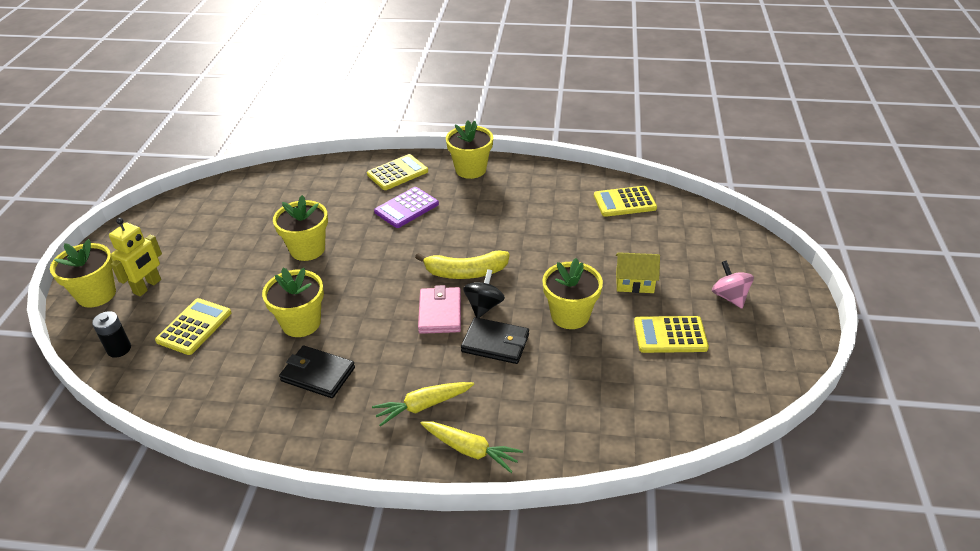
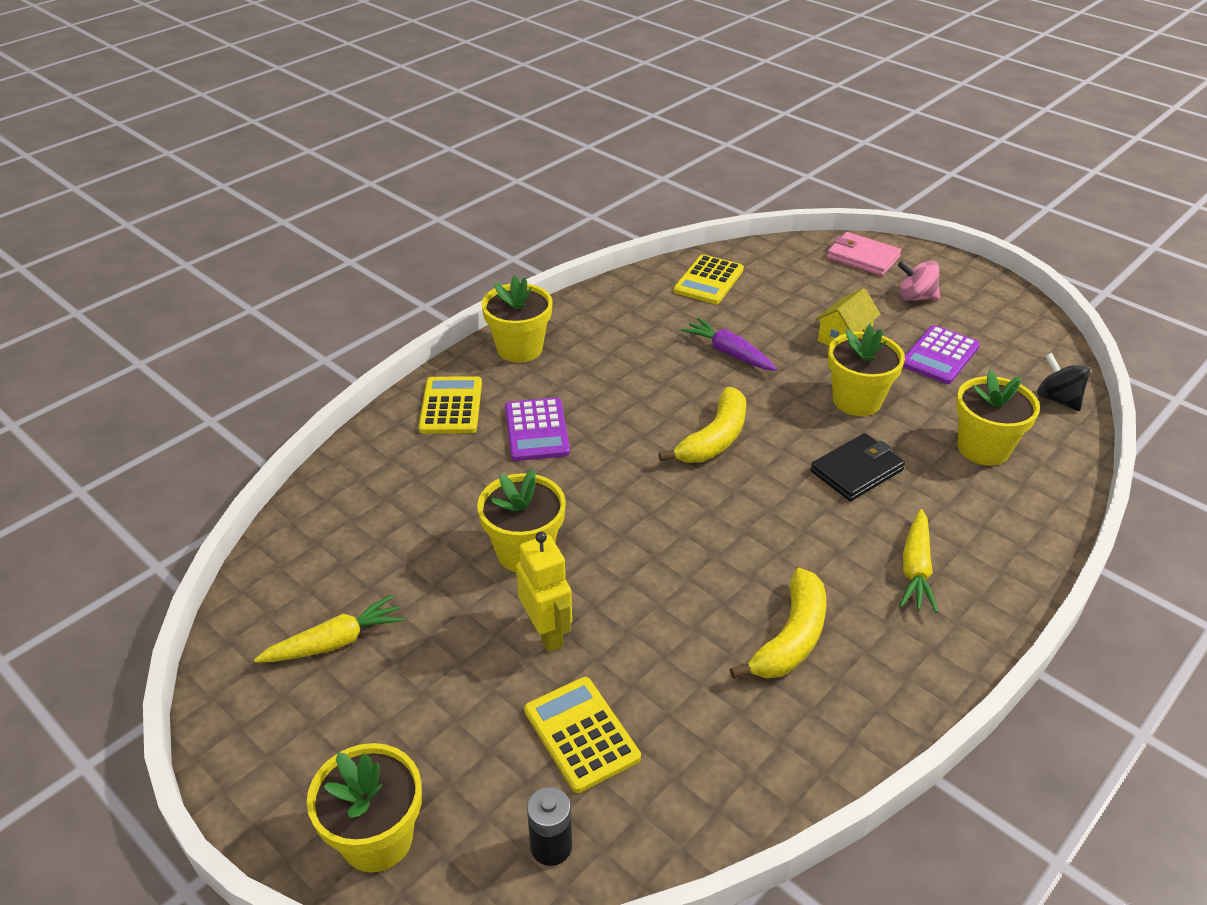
camera: 55 degrees left, 0 degrees up
yellow robot [109,218,162,296] -> yellow robot moved to [516,532,572,652]
yellow flower pot [262,268,324,337] -> yellow flower pot moved to [956,370,1040,466]
black wallet [279,346,355,398] -> yellow banana [730,568,826,679]
pink wallet [418,285,461,334] -> pink wallet moved to [827,232,901,276]
yellow carrot [420,422,523,473] -> yellow carrot moved to [254,595,405,663]
black spinning top [463,269,505,318] -> black spinning top moved to [1037,353,1091,411]
yellow calculator [634,316,709,353] -> purple calculator [903,325,980,384]
none -> purple carrot [681,318,777,371]

